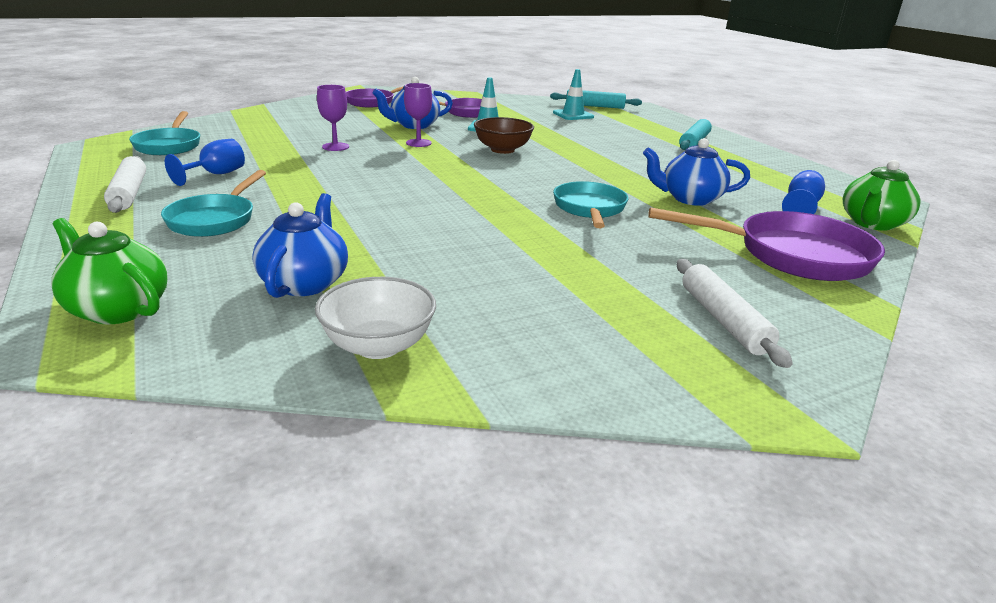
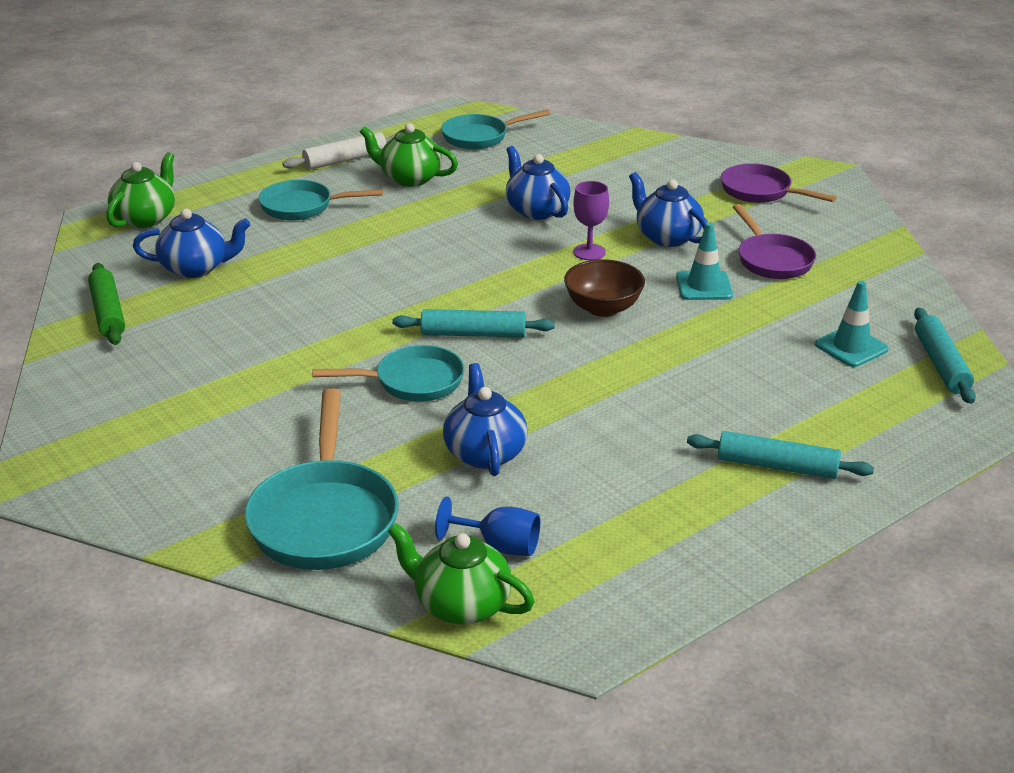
camera: 80 degrees right, 5 degrees up
blue goblet [165,139,245,186] -> green teapot [360,123,458,187]
white bowl [315,277,436,359] -> green rolling pin [88,263,125,345]
purple goblet [317,85,349,151] -> blue teapot [506,146,570,220]
purple pan [648,207,885,281] -> turquoise pan [245,388,399,570]
white rolling pin [677,259,793,368] -> none
none -> turquoise rolling pin [392,309,555,337]

